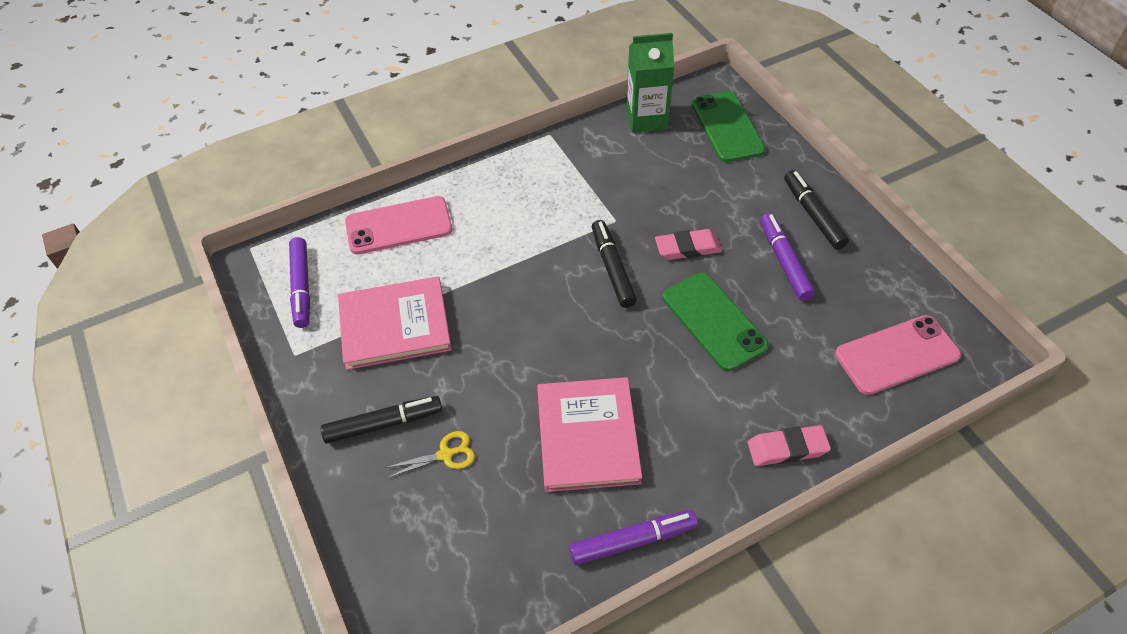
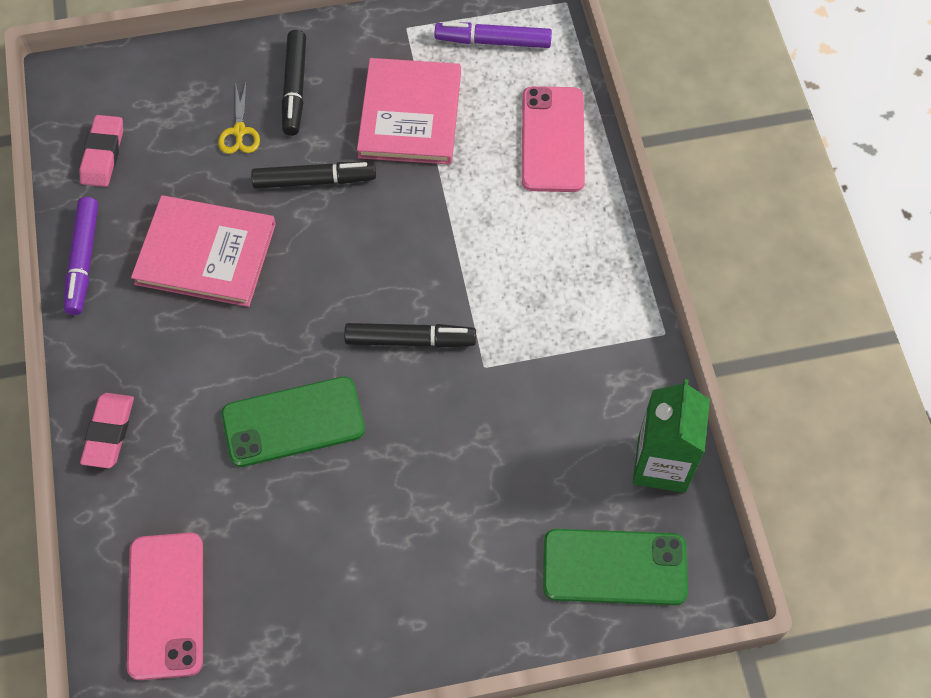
camera: 105 degrees right, 10 degrees up
pink eraser [655,229,722,260] -> pink eraser moved to [79,115,123,187]
purple marker [760,213,815,301] -> none
black marker [784,170,849,250] -> black marker moved to [251,162,376,189]

